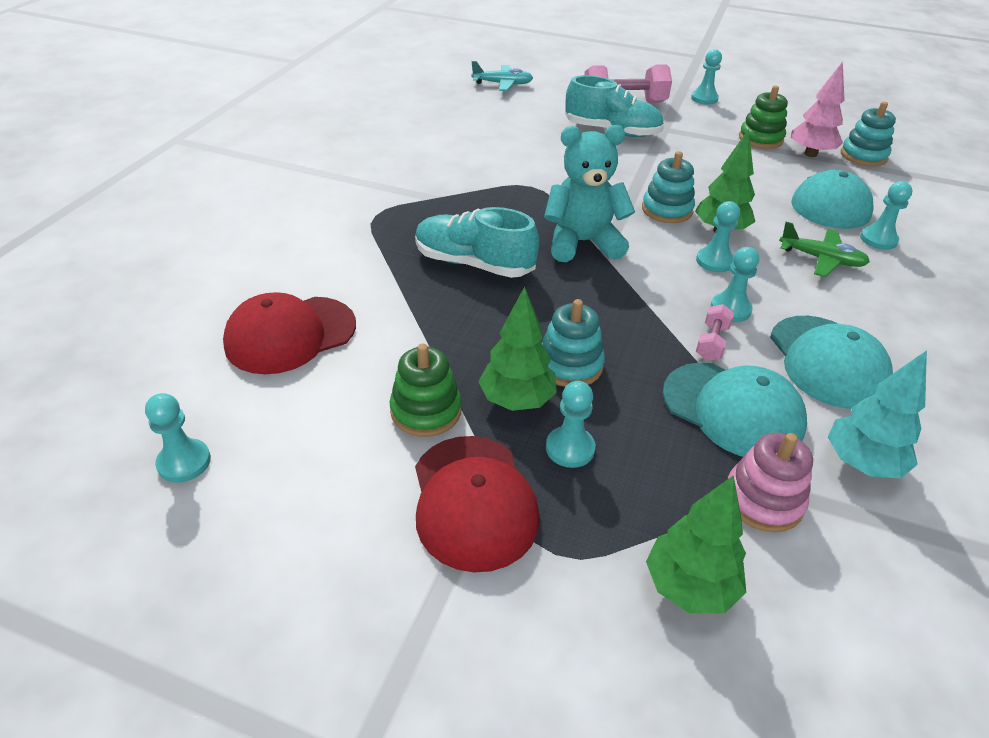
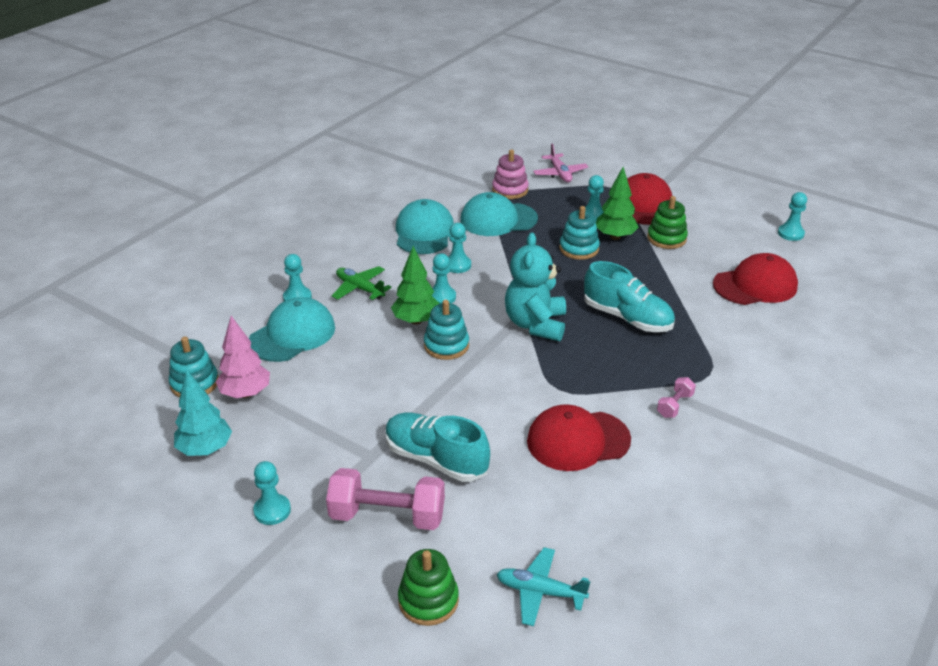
camera: 165 degrees left, 5 degrees down
turquoise teddy bear [544,125,635,262] -> turquoise teddy bear turned 90 degrees clockwise [505,232,566,341]
green tree [646,475,746,613] -> pink plane [533,144,588,182]
turquoise cap [662,362,807,457] -> turquoise cap turned 60 degrees counterclockwise [460,192,538,236]
pink dumbbell [696,304,734,360] -> pink dumbbell moved to [657,377,696,418]
green stacking toy [739,85,788,149] -> green stacking toy moved to [398,549,459,626]
turquoise tree [828,350,927,478] -> turquoise tree moved to [174,370,232,456]
none -> red cap [527,404,631,471]

